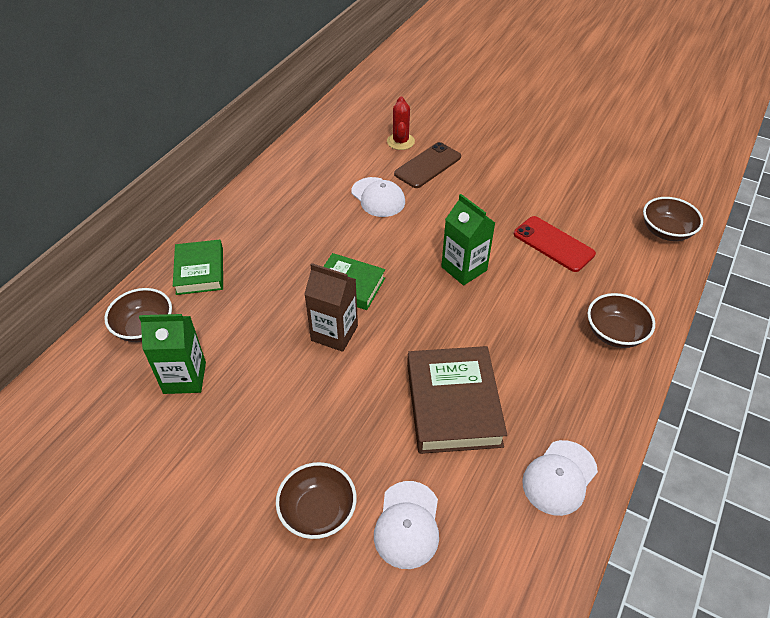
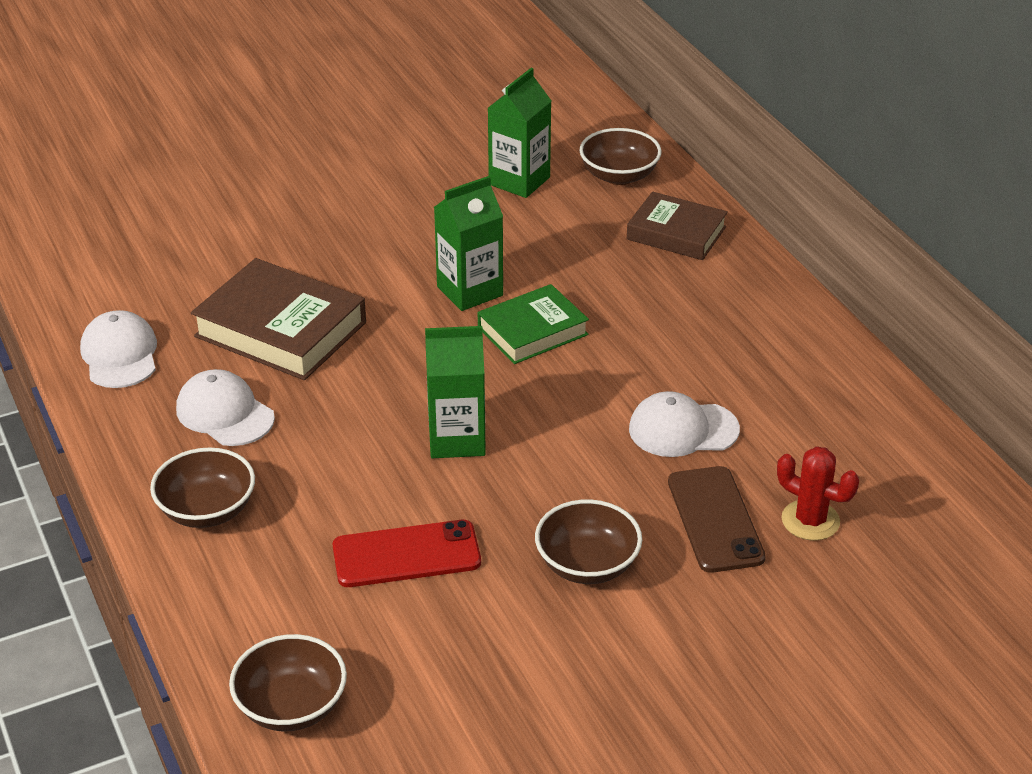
camera: 125 degrees right, 10 degrees down
green book [173,240,223,295] -> brown book [627,191,728,260]
brown bowl [276,462,357,539] -> brown bowl moved to [535,499,642,584]
brown carton [304,263,358,352] -> green carton [434,176,503,311]
white cap [374,481,439,569] -> white cap moved to [176,369,275,446]

